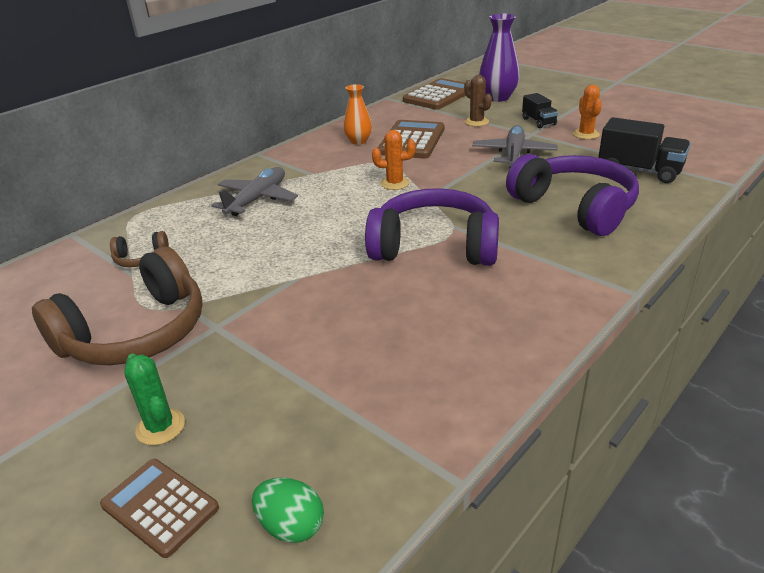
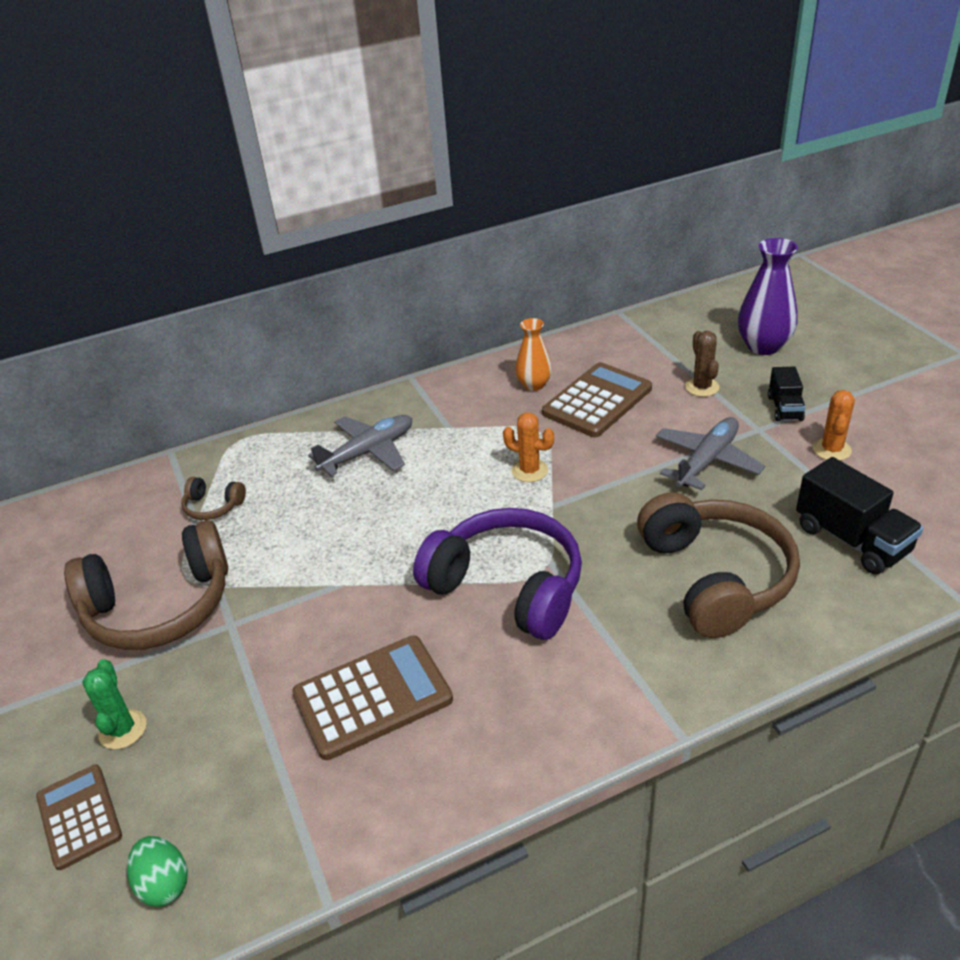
camera: 25 degrees right, 5 degrees up
brown calculator [403,78,466,110] -> brown calculator moved to [292,636,453,760]
purple headphones [506,154,639,236] -> brown headphones [637,492,800,638]

